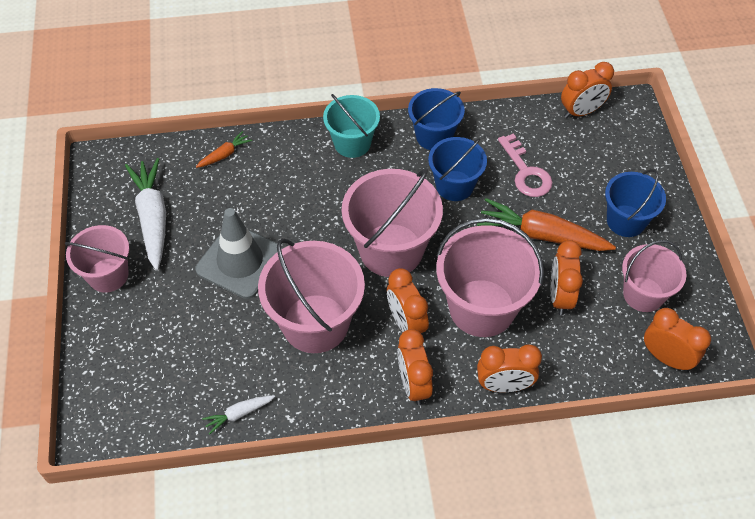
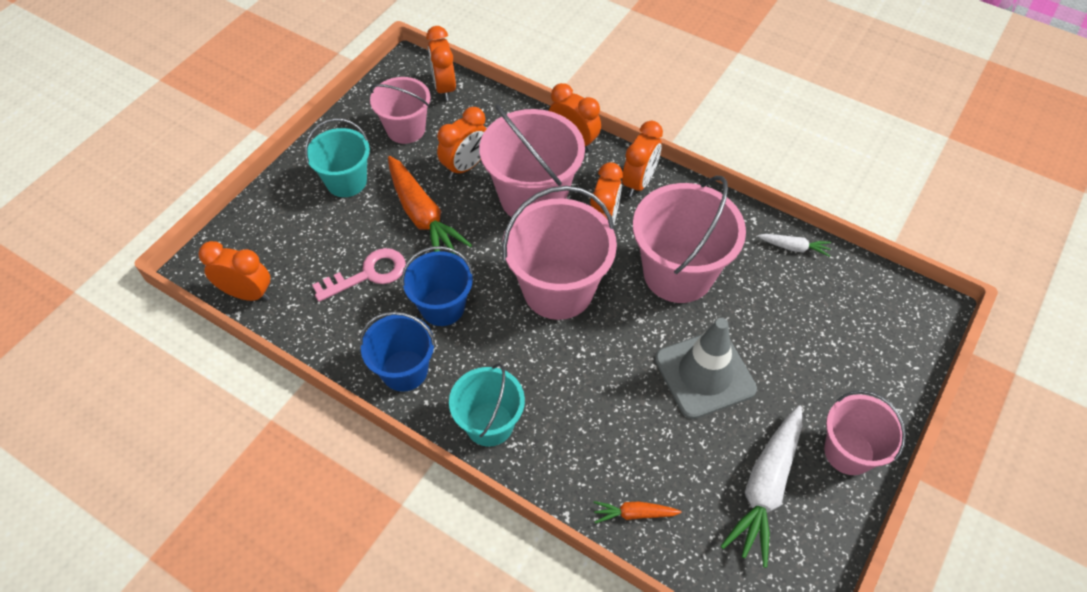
camera: 140 degrees left, 0 degrees up
pink key [498,133,553,197] -> pink key turned 45 degrees clockwise [312,248,406,302]
blue bucket [605,169,666,237] -> turquoise bucket [305,118,370,197]

